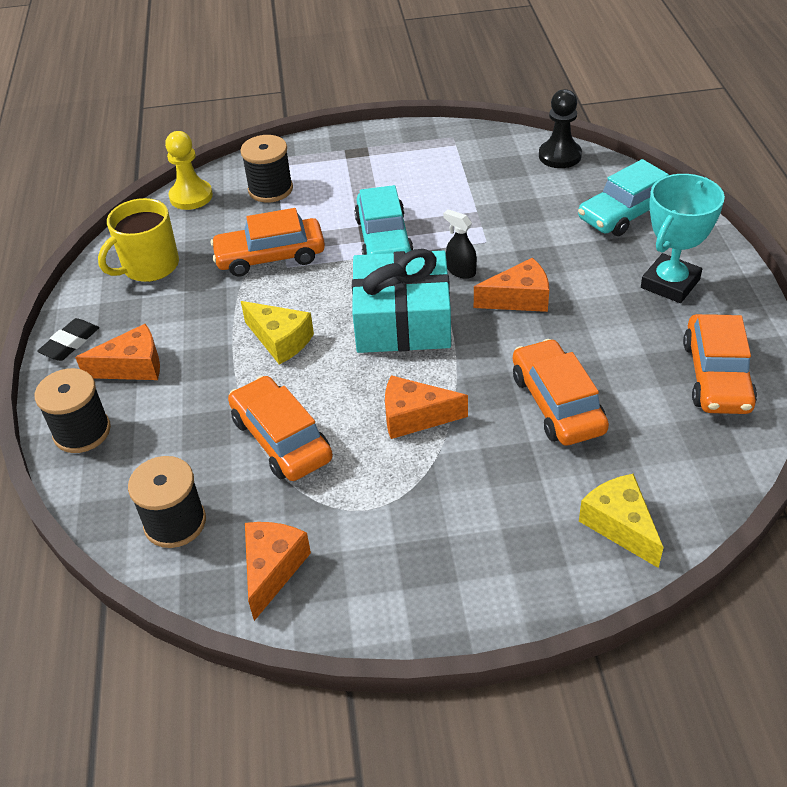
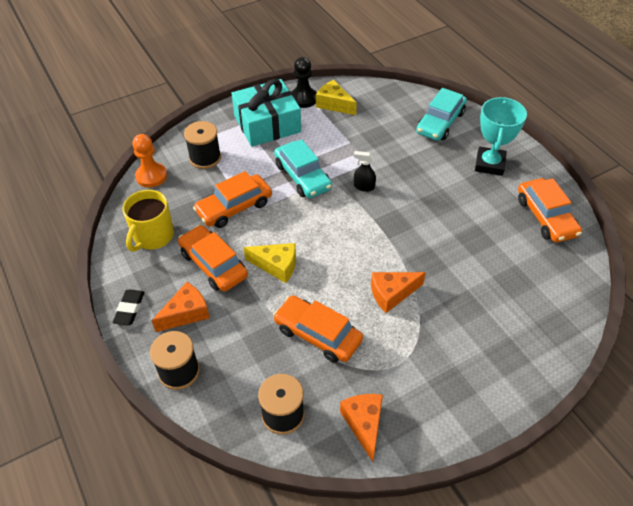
camera: 25 degrees left, 5 degrees up
yellow pawn [165,131,213,210] -> orange pawn [133,134,167,188]
turquoise gift [352,249,451,353] -> turquoise gift moved to [231,79,301,147]
orange cheese [474,258,549,312] -> none
orange car [513,339,609,446] -> orange car moved to [178,225,248,292]
black pawn [539,89,582,168] -> black pawn moved to [291,57,317,108]
yellow cheese [579,474,664,568] -> yellow cheese moved to [316,80,357,115]

